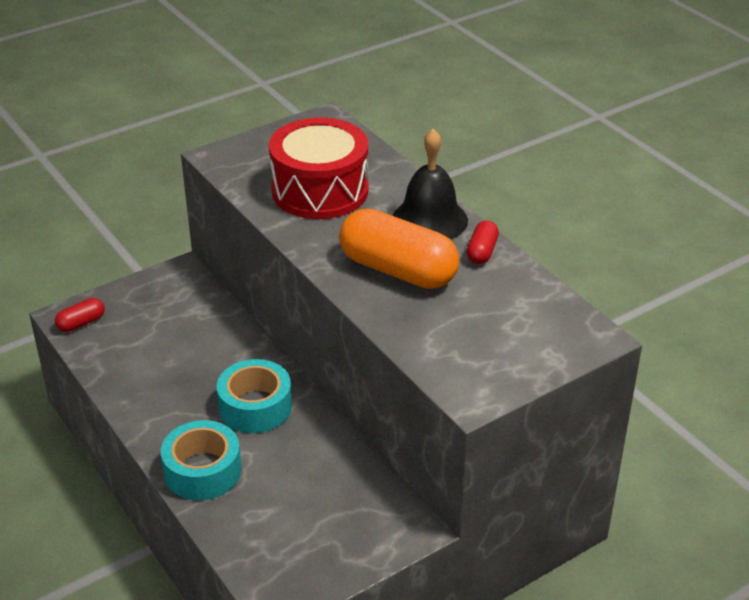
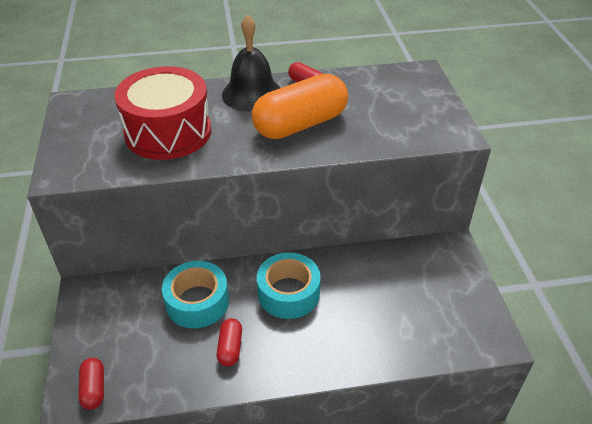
camera: 65 degrees left, 5 degrees up
turquoise tape [161,420,242,500] -> turquoise tape moved to [162,261,229,329]
none -> red capsule [216,318,242,367]

